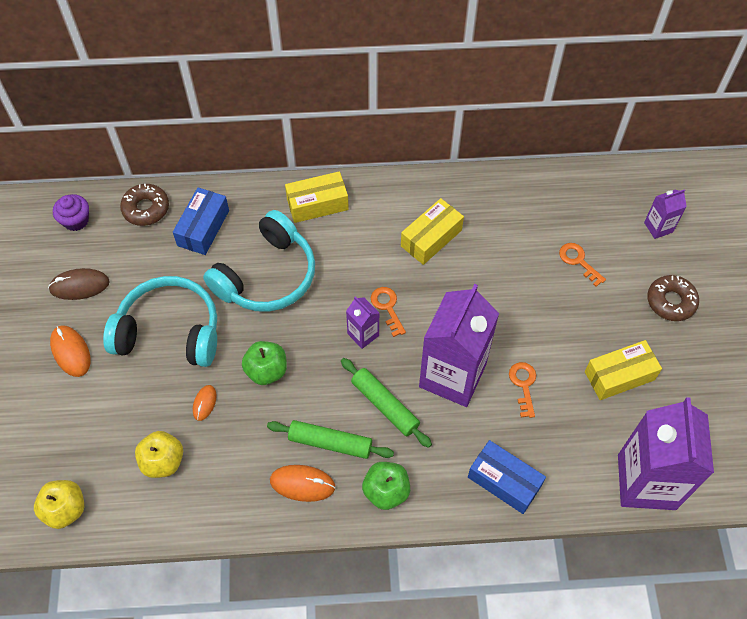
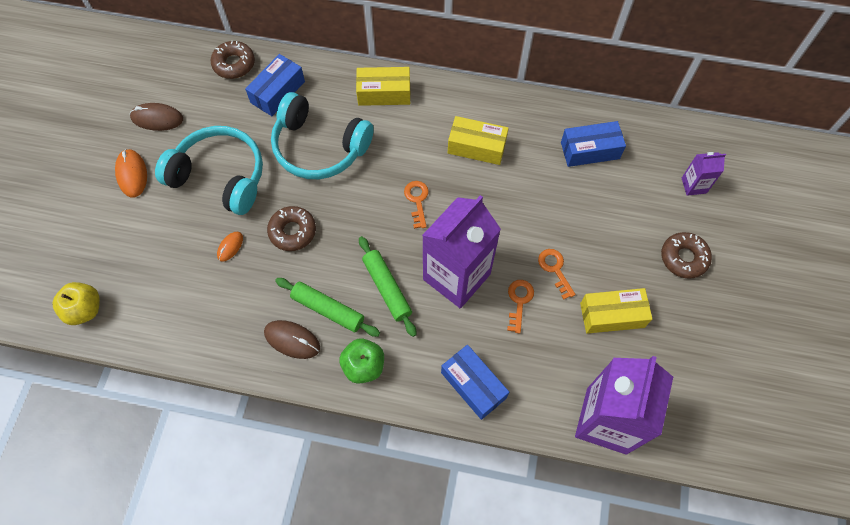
camera: 15 degrees right, 5 degrees up
purple cupcake [53,194,89,231] -> none
yellow apple [135,431,183,478] -> none
turquoise headphones [203,210,315,312] -> turquoise headphones turned 60 degrees clockwise [271,92,374,179]
green apple [242,341,287,385] -> brown donut [267,206,316,251]
orange mouse [270,465,335,502] -> brown mouse [264,320,320,359]
purple carton [346,296,379,349] -> none
yellow box [401,198,464,265] -> yellow box turned 45 degrees clockwise [448,116,509,165]
orange key [559,243,606,287] -> orange key moved to [538,249,576,300]
none -> blue box [561,121,626,167]

